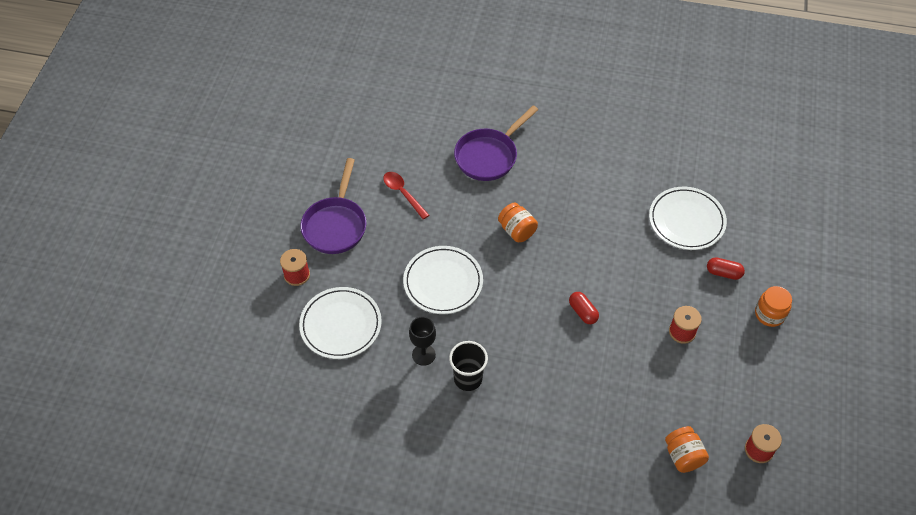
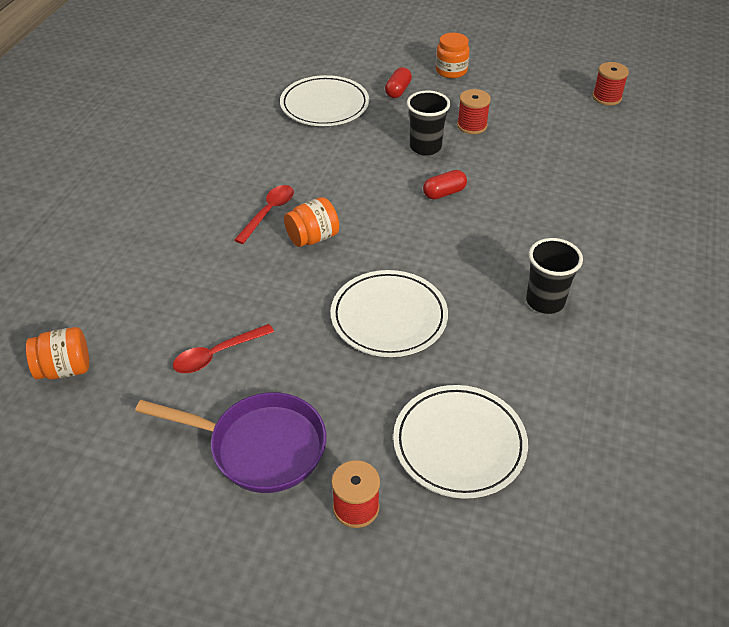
camera: 85 degrees left, 10 degrees down
black goblet [409,317,436,366] -> none
purple pan [454,105,538,181] -> none
orange jar [665,426,709,473] -> orange jar moved to [26,327,89,380]
none -> red spoon [234,185,294,244]
none -> black cup [407,90,450,156]

